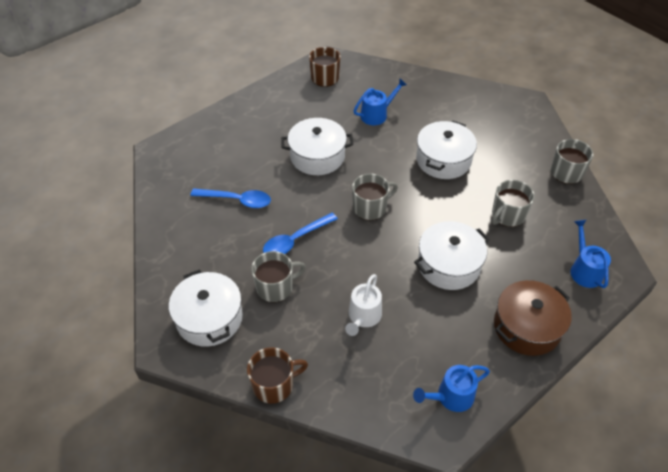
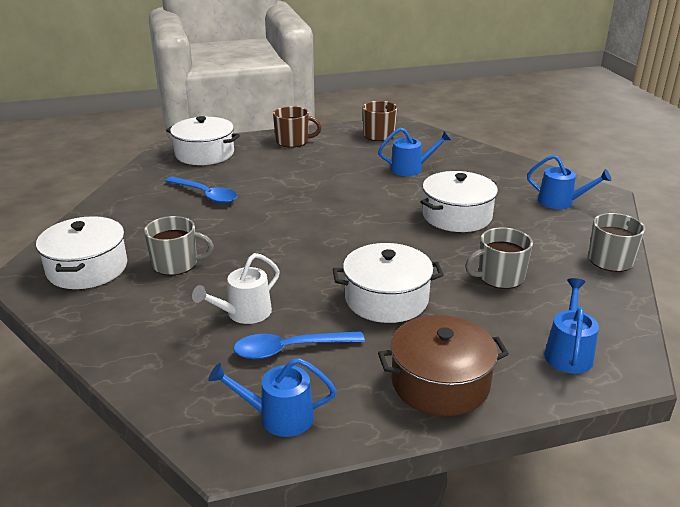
camera: 25 degrees right, 20 degrees down
brown mug [247,347,308,404] -> brown mug moved to [273,106,322,148]
blue spoon [263,213,338,254] -> blue spoon moved to [233,331,365,359]
white pot [281,118,353,175] -> white pot moved to [166,116,240,165]
grey mug [352,173,398,220] -> none
none -> blue watering can [527,155,612,209]

